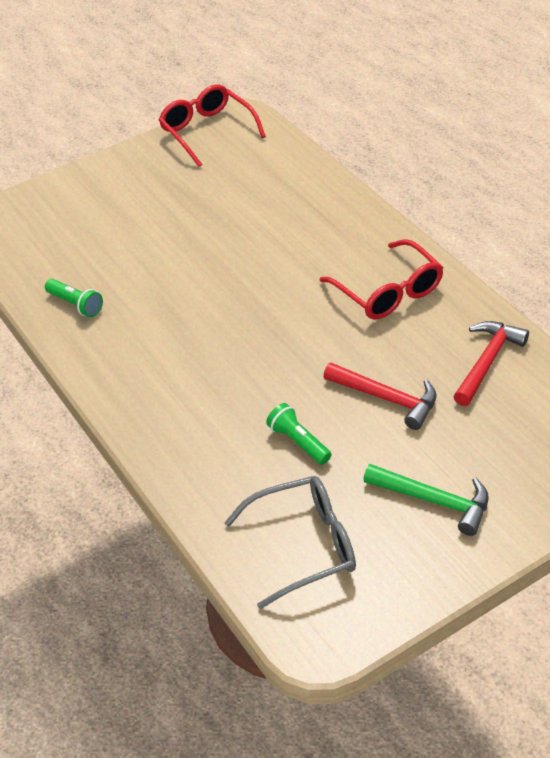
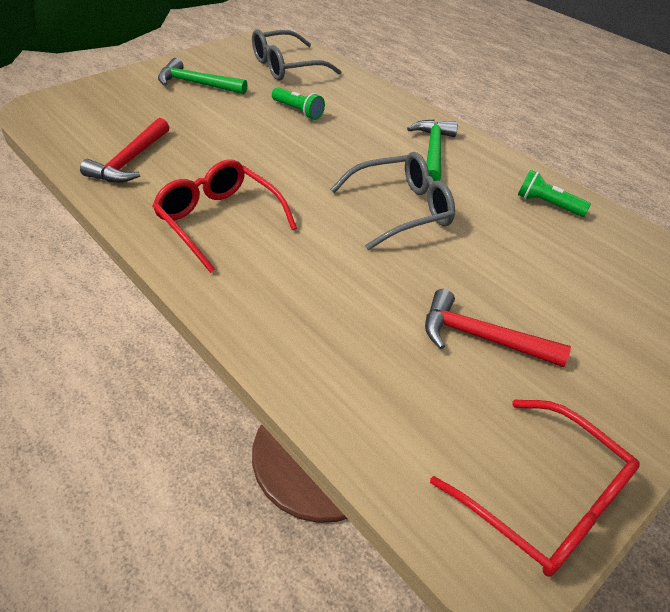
camera: 165 degrees right, 0 degrees up
red hammer [323,363,436,430] -> red hammer moved to [425,289,571,367]
none -> grey glasses [330,152,455,250]
none -> green hammer [407,120,458,181]

